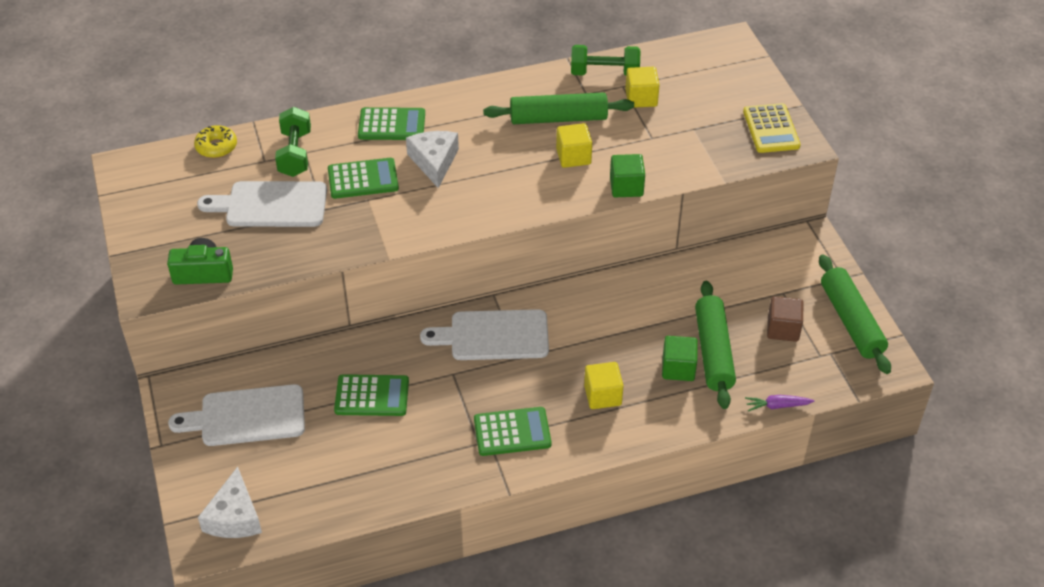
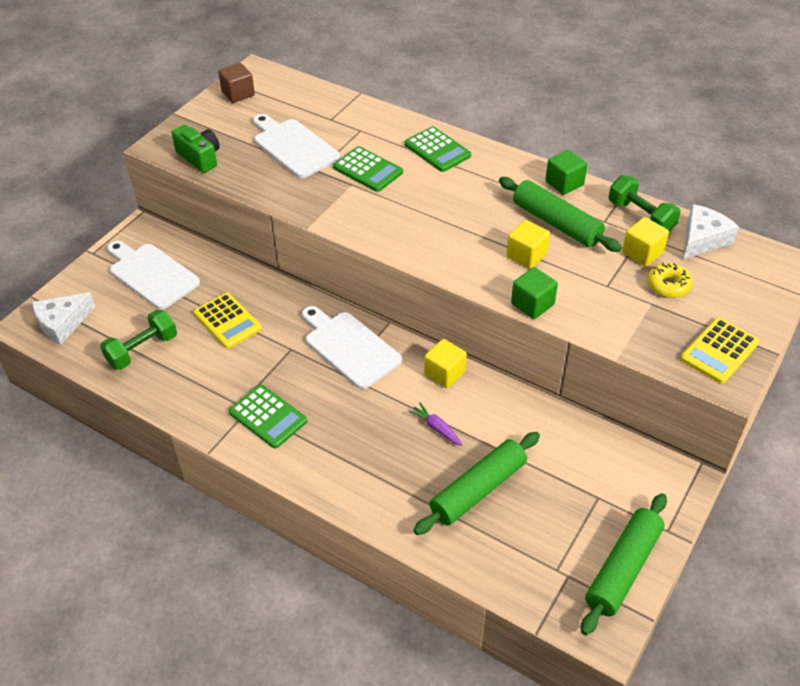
camera: 50 degrees right, 0 degrees up
yellow donut [194,125,237,158] -> yellow donut moved to [647,263,693,298]
green dumbbell [275,107,311,177] -> green dumbbell moved to [100,310,177,370]
green calculator [334,374,409,416] -> yellow calculator [194,293,262,349]
white cheese [406,131,459,188] -> white cheese moved to [683,204,739,259]
yellow cube [584,362,624,409] -> yellow cube moved to [424,339,467,388]
green cube [662,336,698,381] -> green cube moved to [545,150,588,195]
purple carrot [745,395,814,412] -> purple carrot moved to [408,402,463,446]
brown cube [767,296,803,342] -> brown cube moved to [218,63,255,103]

